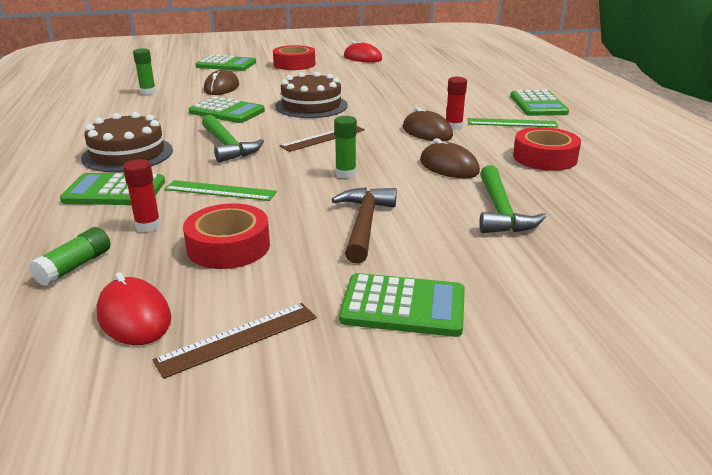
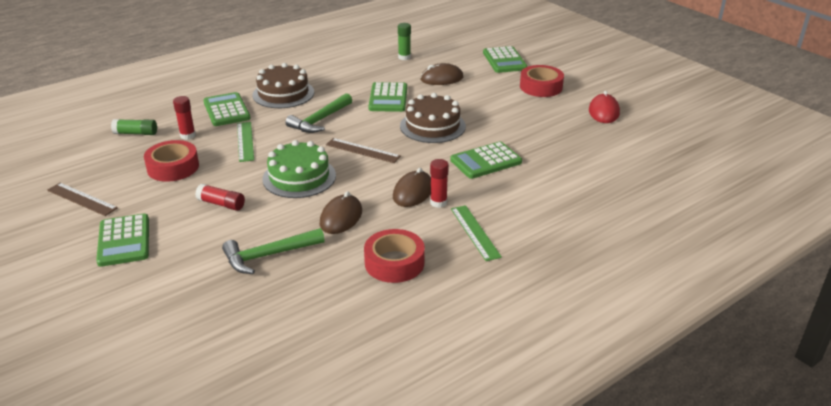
camera: 65 degrees right, 5 degrees up
red mouse [96,272,171,345] -> none
brown hammer [331,187,397,264] -> red glue stick [195,184,245,211]
green glue stick [334,116,357,178] -> green cake [262,140,336,198]
green calculator [510,90,569,116] -> green calculator moved to [450,142,522,179]

